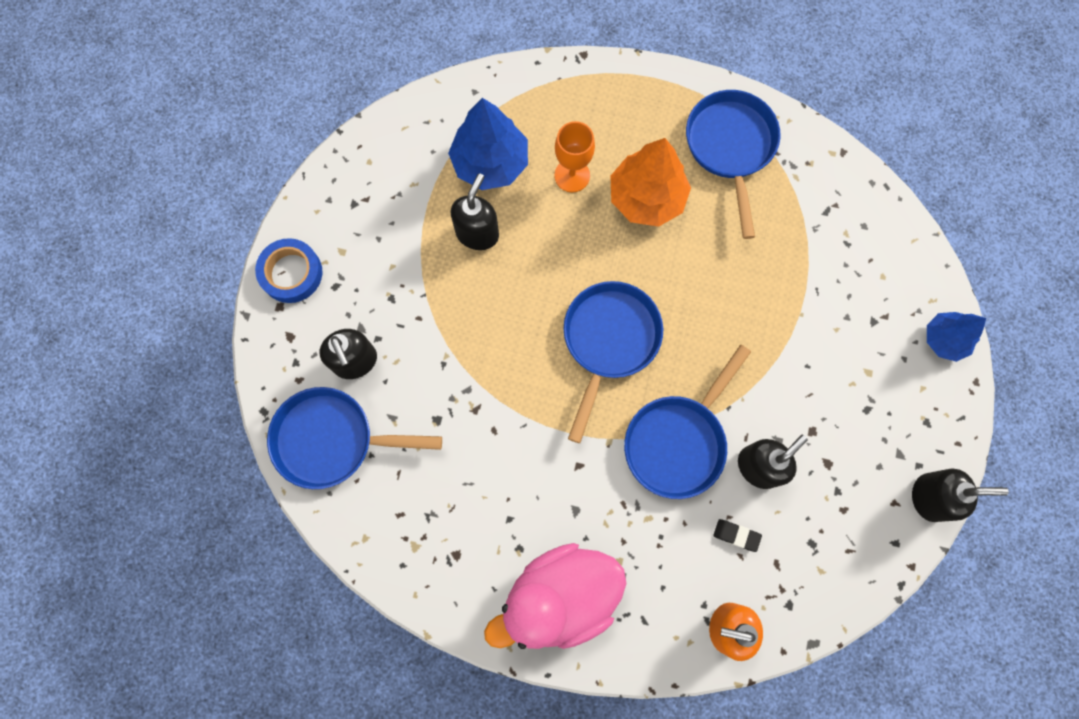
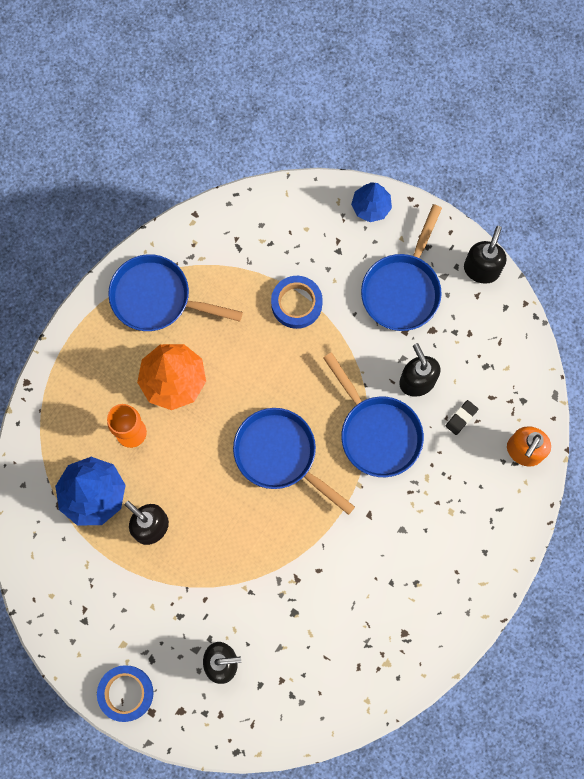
camera: 70 degrees left, 0 degrees up
blue pan [267,387,442,489] -> blue pan moved to [361,204,442,331]
pink duck [484,543,627,649] -> none
none -> blue tape [271,276,323,329]

